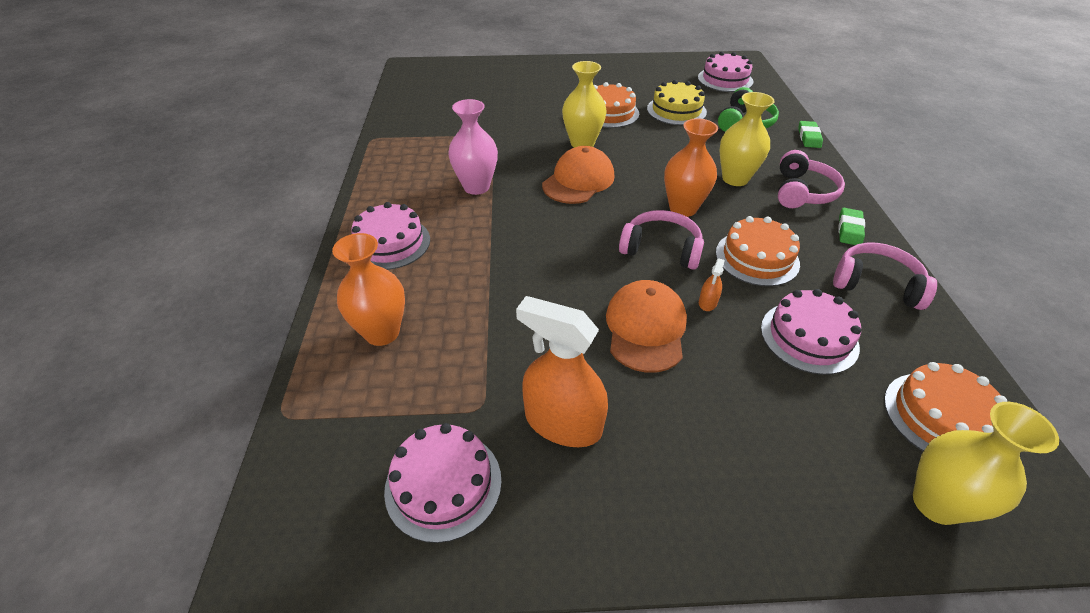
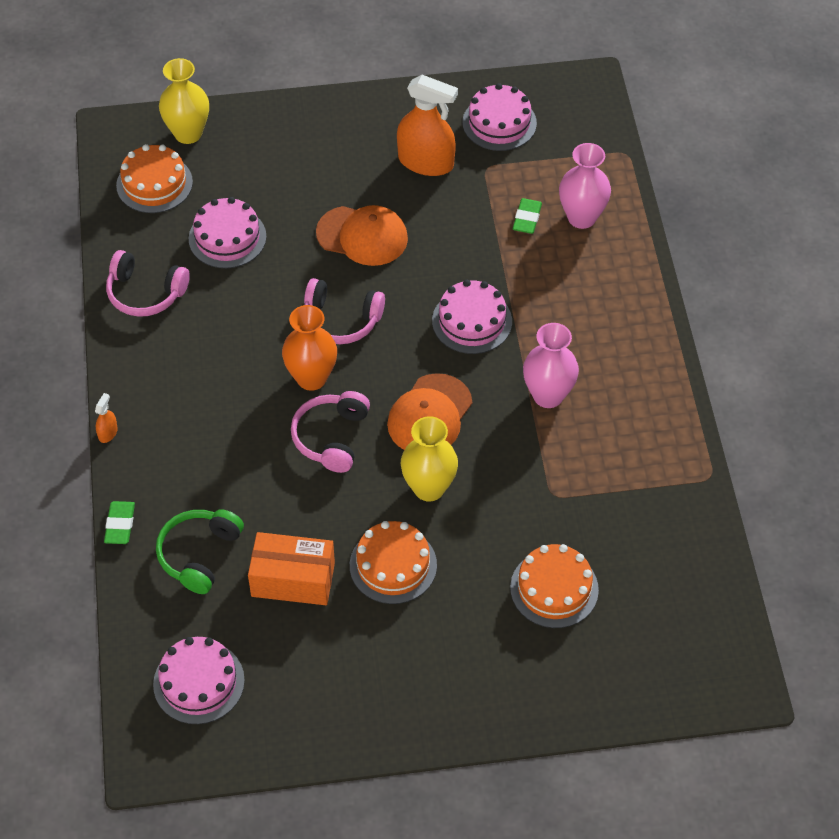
camera: 175 degrees right, 10 degrees up
orange vase [332,233,405,346] -> pink vase [559,143,611,229]
pink cake [351,202,430,270] -> pink cake moved to [432,280,512,354]
orange cap [606,280,687,373] -> orange cap turned 75 degrees counterclockwise [316,205,408,266]
yellow cake [647,80,707,125] -> orange box [248,532,335,605]
orange spray bottle [699,258,725,311] -> orange spray bottle moved to [95,393,118,443]
orange cake [716,216,800,286] -> orange cake moved to [510,544,599,628]
yellow vase [719,92,775,186] -> none
pink headphones [778,150,845,208] -> pink headphones moved to [291,391,370,473]
green eraser [838,208,865,245] -> green eraser moved to [513,198,542,234]

